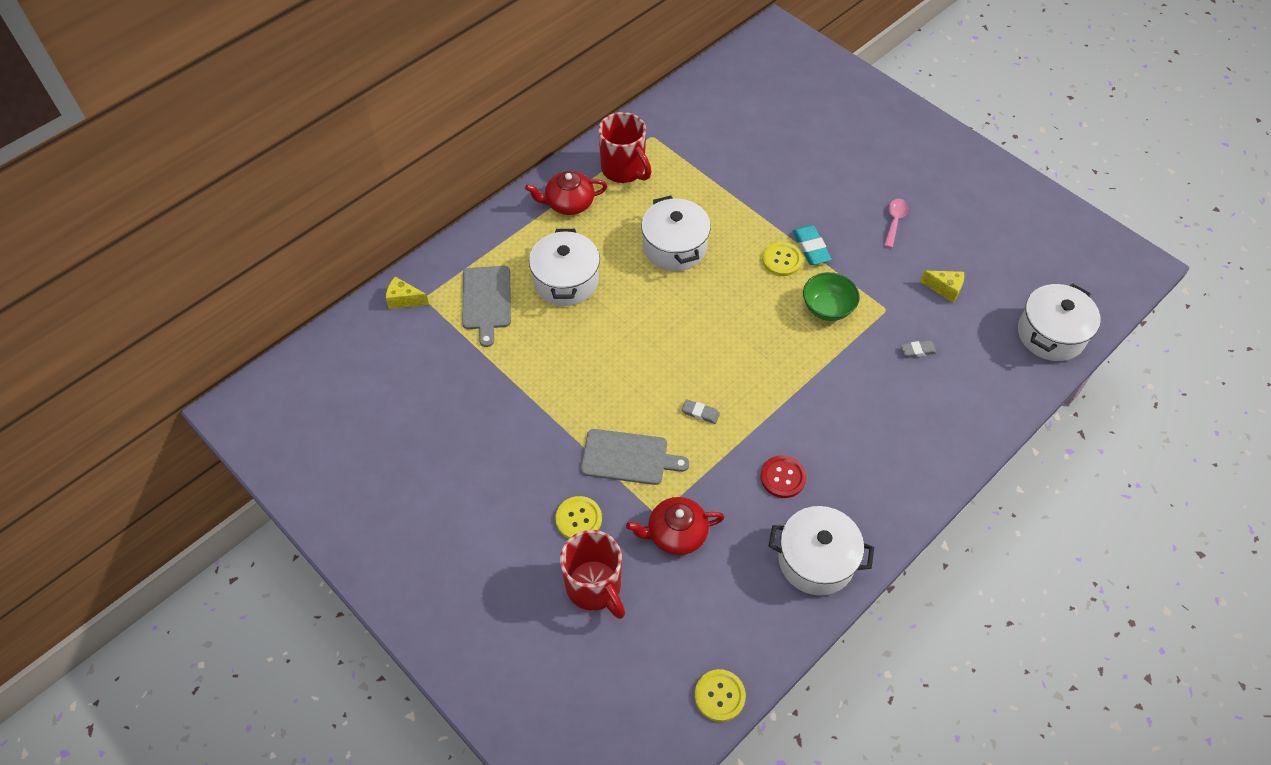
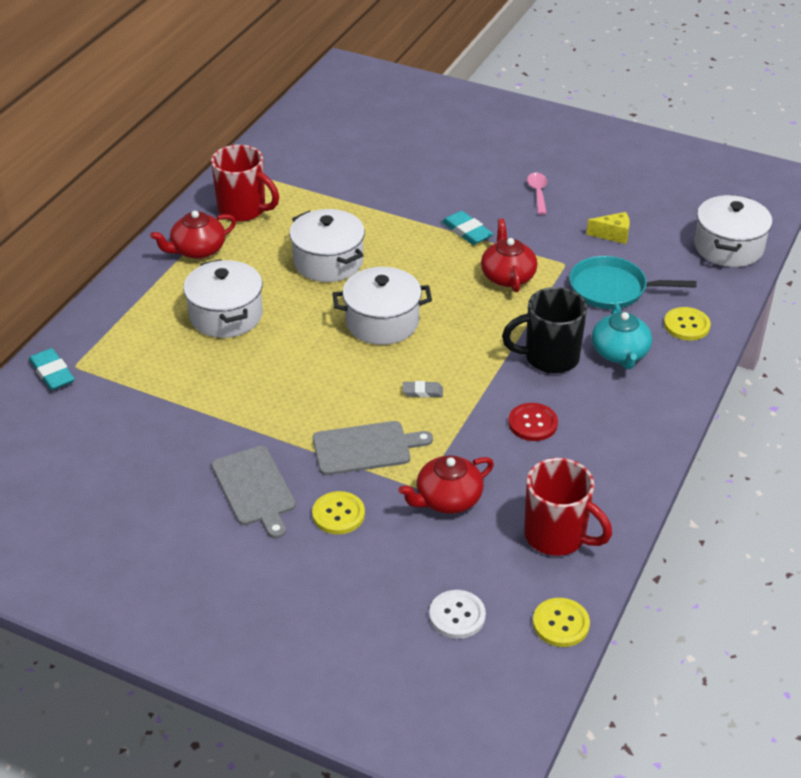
camera: 20 degrees left, 15 degrees down
yellow cheese [386,277,429,309] -> turquoise eraser [29,348,75,390]
grey cutting board [462,266,511,347] -> grey cutting board moved to [211,446,296,539]
red mug [560,530,625,619] -> red mug moved to [524,458,612,556]
yellow button [762,242,803,276] -> yellow button moved to [664,307,711,340]
white pot [769,506,874,595] -> white pot moved to [332,267,432,345]
green bowl [803,272,860,321] -> red teapot [481,219,537,292]
grey eraser [900,340,937,358] -> turquoise pan [569,256,697,309]
none -> white button [429,590,486,639]
none -> black mug [502,287,587,374]
none -> turquoise teapot [592,303,652,369]

